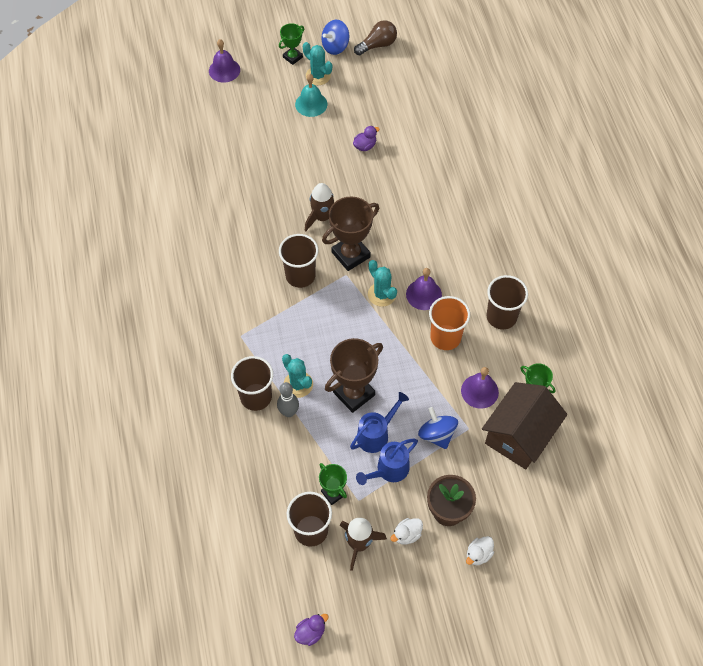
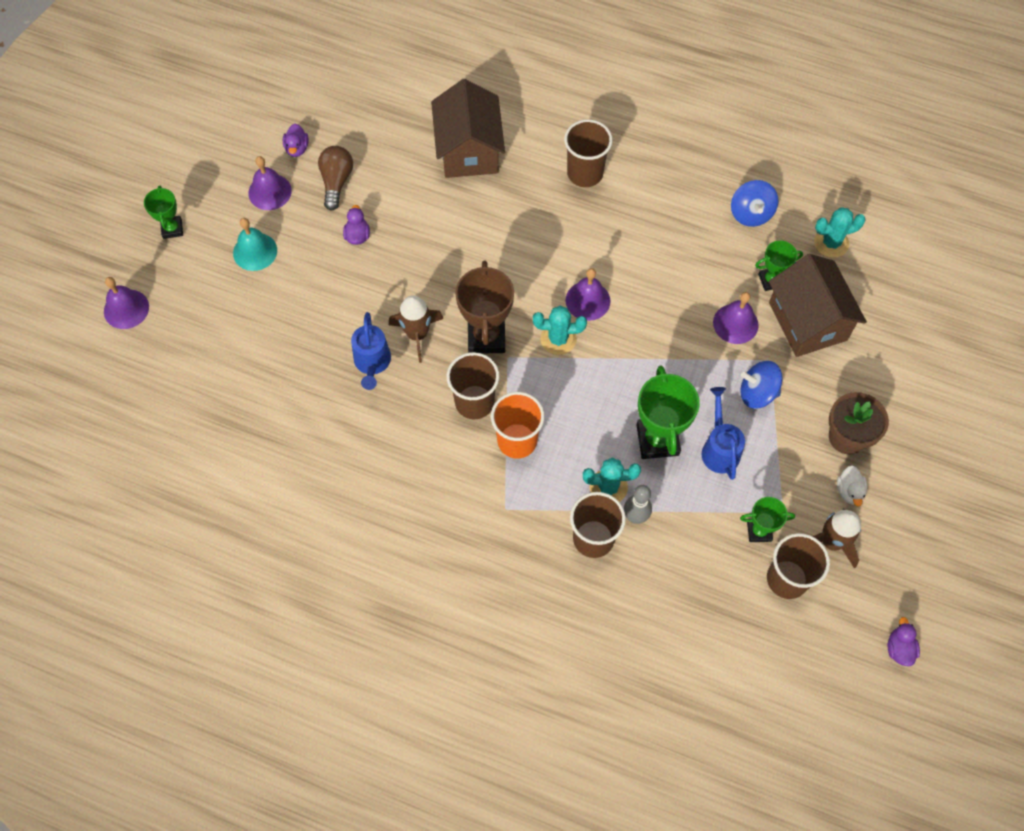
camera: 55 degrees left, 5 degrees up
turquoise cactus [303,42,332,85] -> turquoise cactus moved to [814,207,866,258]
blue spinning top [321,20,349,55] -> blue spinning top moved to [731,180,778,227]
brown trophy [325,338,383,413] -> green trophy [637,366,700,459]
brown light bulb [354,20,397,55] -> brown light bulb moved to [318,146,353,211]
blue watering can [356,439,418,485] -> blue watering can moved to [351,312,391,390]
orange cup [429,296,470,350] -> orange cup moved to [491,392,544,459]
white duck [466,536,494,565] -> none
brown cup [487,275,528,329] -> brown cup moved to [564,119,613,187]
none -> purple bell [248,156,292,210]
none -> purple duck [283,124,308,157]
none -> brown house [431,79,505,178]

